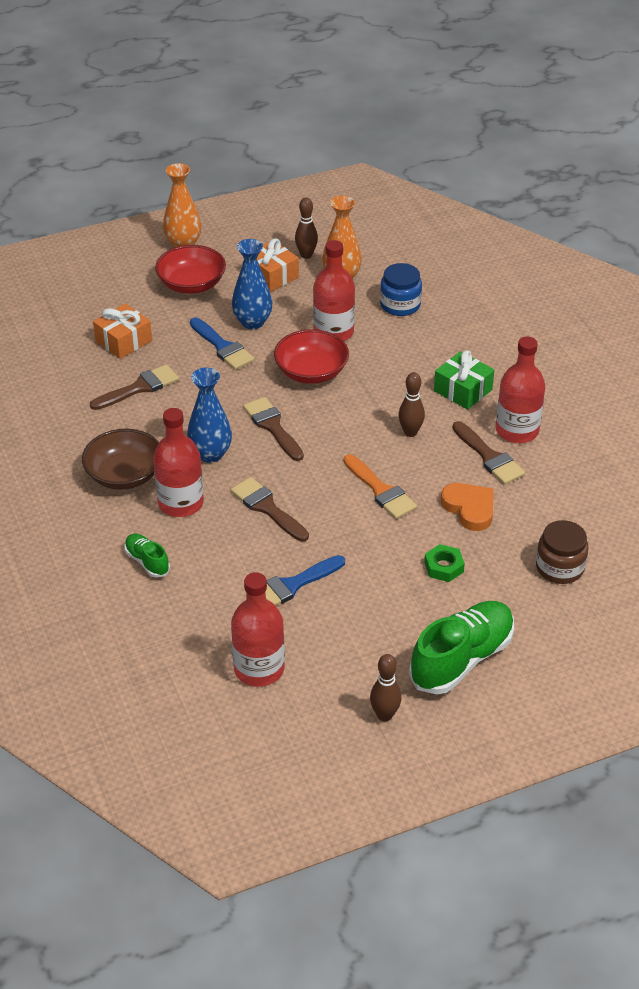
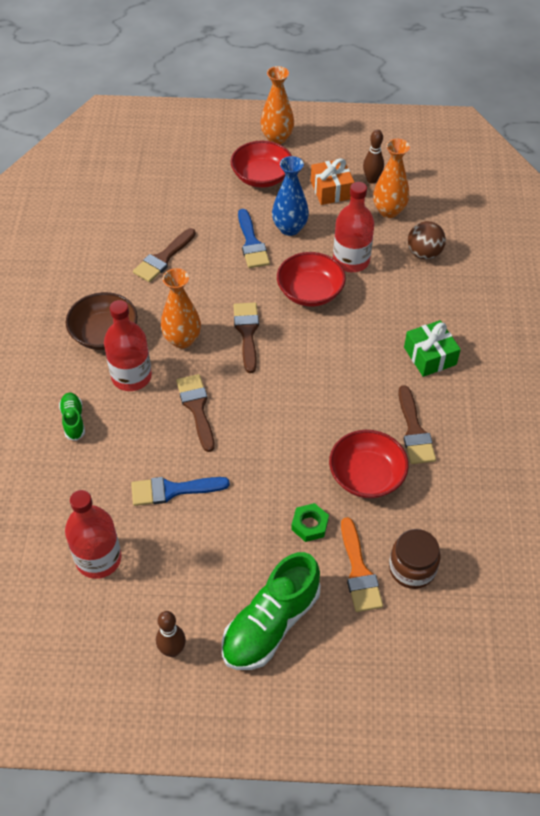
camera: 25 degrees right, 10 degrees up
brown brush [90,364,179,410] -> brown brush turned 135 degrees clockwise [133,228,196,282]
orange gift [93,303,152,359] -> none
blue vase [187,368,232,463] -> orange vase [161,268,201,349]
orange brush [344,454,417,519] -> orange brush moved to [341,517,383,612]
blue jar [380,263,422,316] -> brown ball [408,221,446,260]
brown bowling pin [399,372,425,437] -> none
green shoe [409,601,514,694] -> green shoe turned 150 degrees clockwise [222,552,320,670]
orange heart [441,483,494,531] -> red bowl [329,430,409,498]
red bottle [496,337,545,443] -> none

